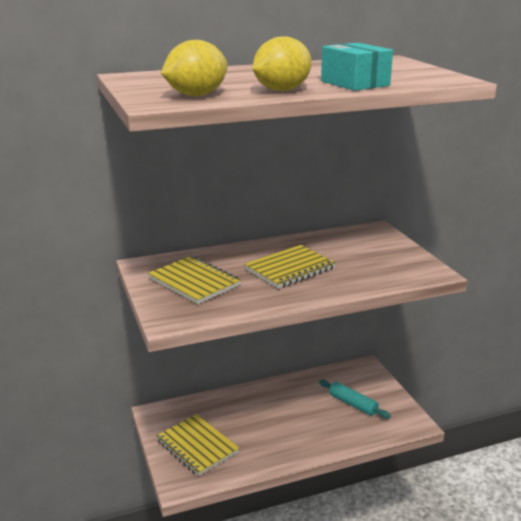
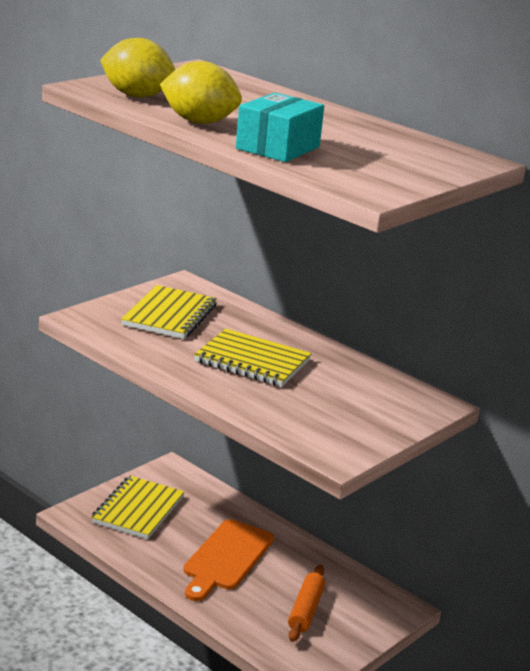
camera: 60 degrees right, 0 degrees up
turquoise rolling pin [319,380,391,419] -> orange rolling pin [288,565,325,642]
none -> orange cutting board [183,519,274,601]

